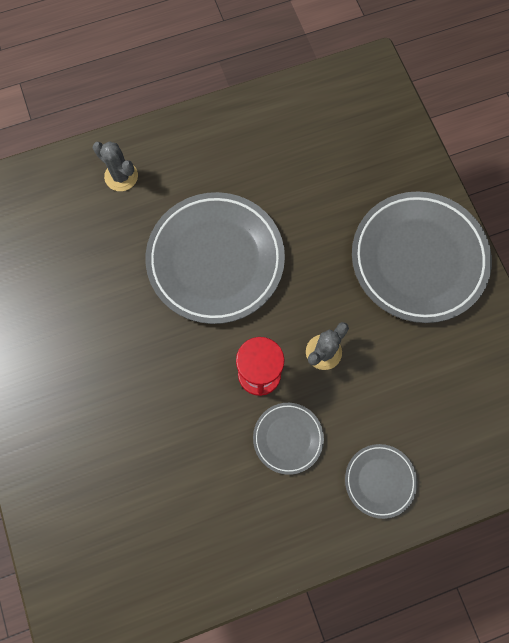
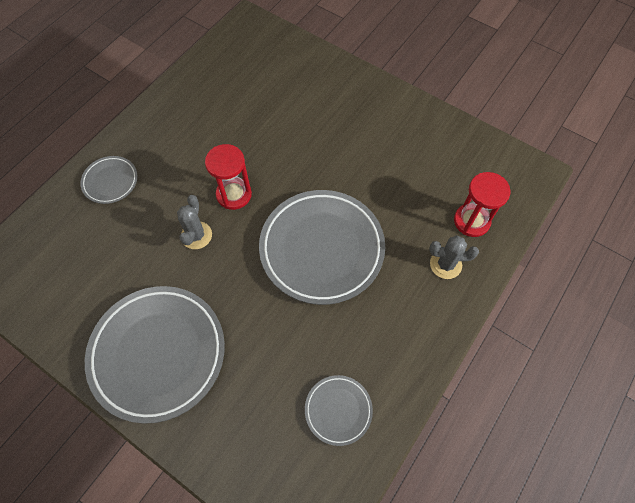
camera: 145 degrees right, 10 degrees down
grey plate [253,403,324,475] -> grey plate moved to [305,375,373,446]
none -> red hourglass [454,172,511,237]

